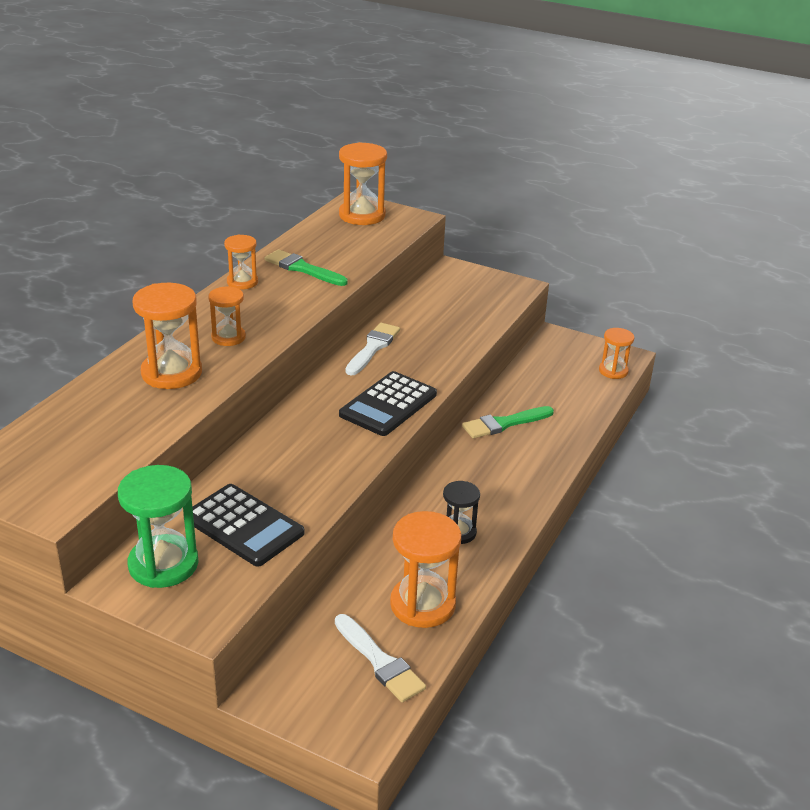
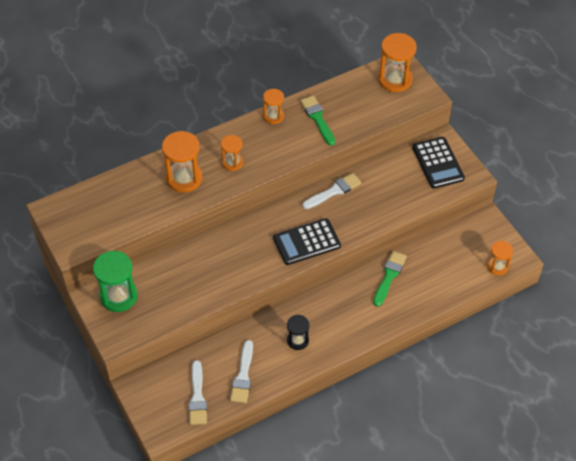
camera: 35 degrees right, 20 degrees up
black calculator [183,484,304,567] -> black calculator moved to [412,137,465,188]
orange hourglass [390,511,461,628] -> white brush [230,340,253,403]
green brush [462,406,554,438] -> green brush turned 105 degrees clockwise [373,251,407,306]

